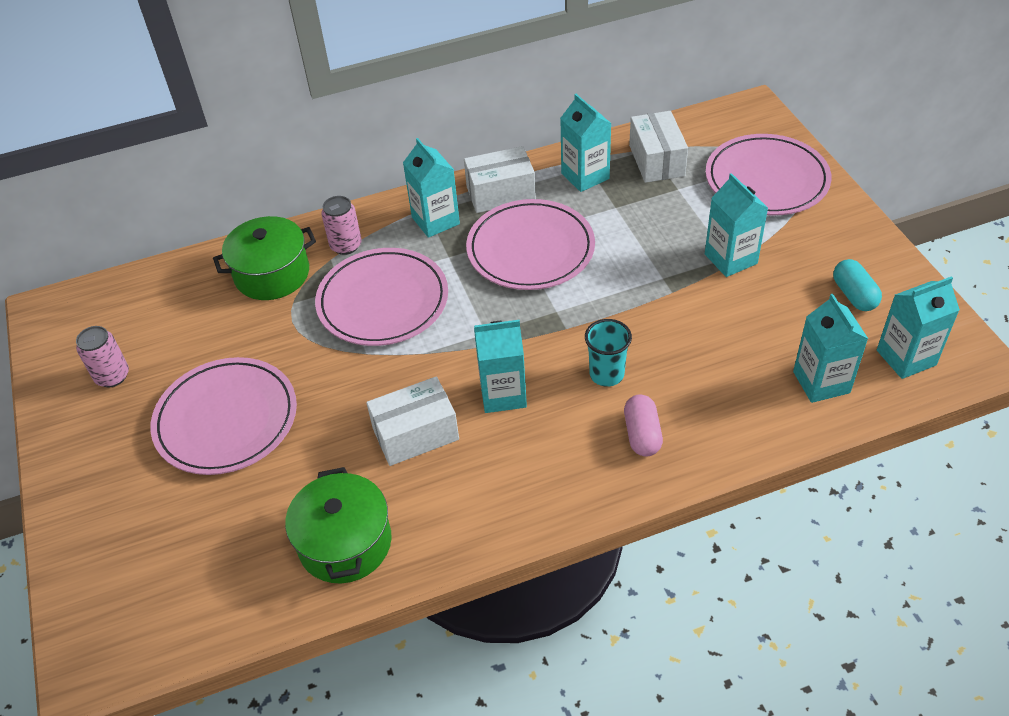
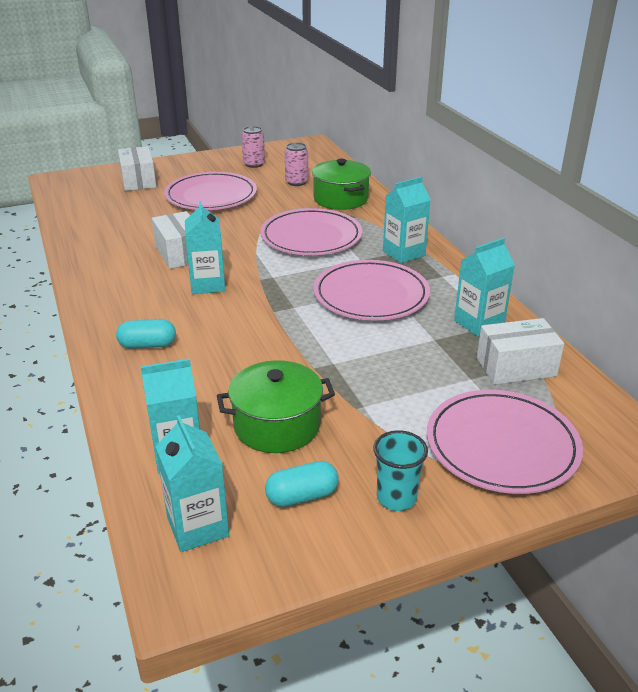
camera: 85 degrees right, 15 degrees down
green pot [285,467,392,583] -> green pot moved to [217,360,335,453]
pink can [321,196,362,255] -> pink can moved to [285,142,308,186]
white box [464,146,536,213] -> white box moved to [118,146,156,191]
turquoise cup [585,319,632,386] -> turquoise cup moved to [373,430,428,511]
pink capsule [624,394,663,456] -> turquoise capsule [116,319,176,349]
turquoise carton [705,173,768,277] -> none

